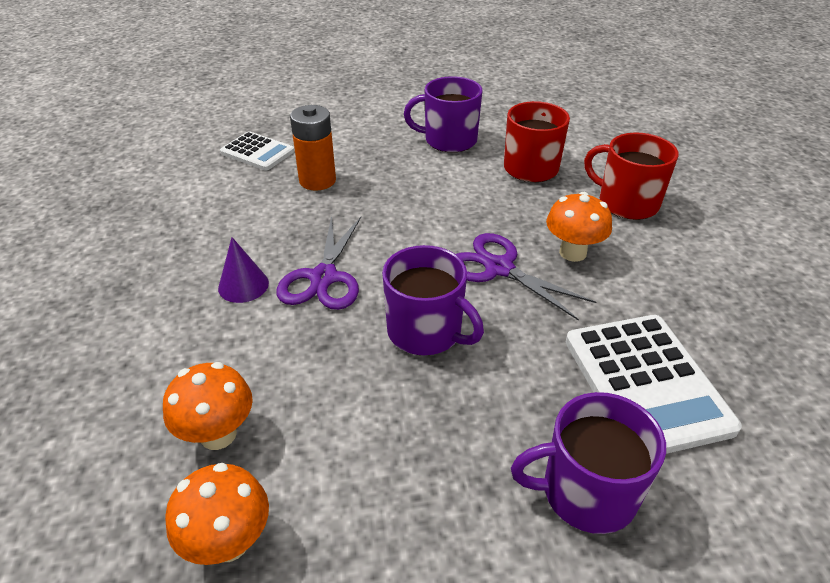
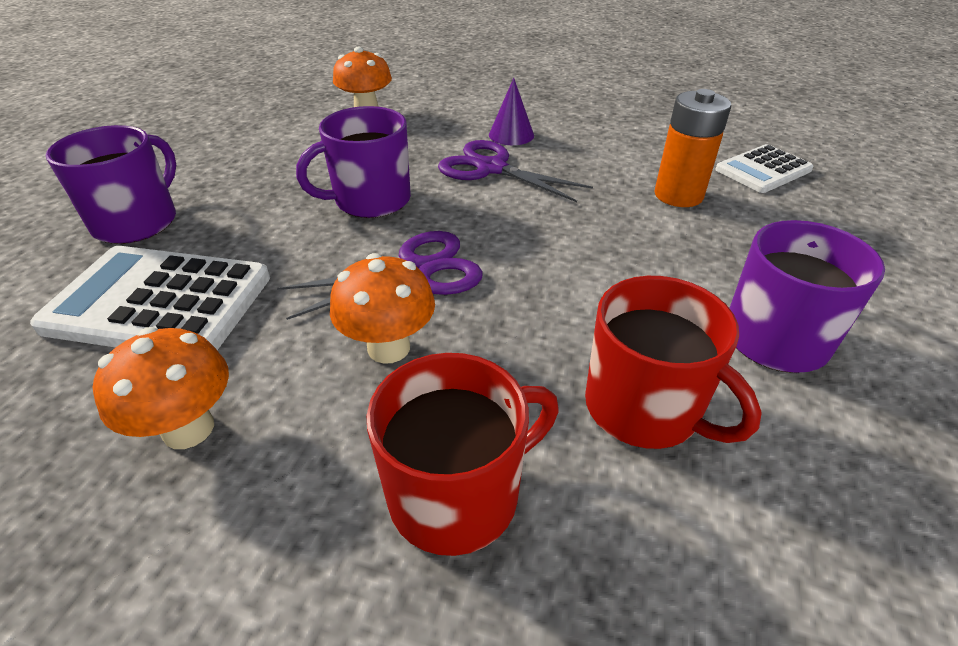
camera: 115 degrees right, 0 degrees up
orange mushroom [165,463,269,565] -> orange mushroom moved to [93,327,229,449]

